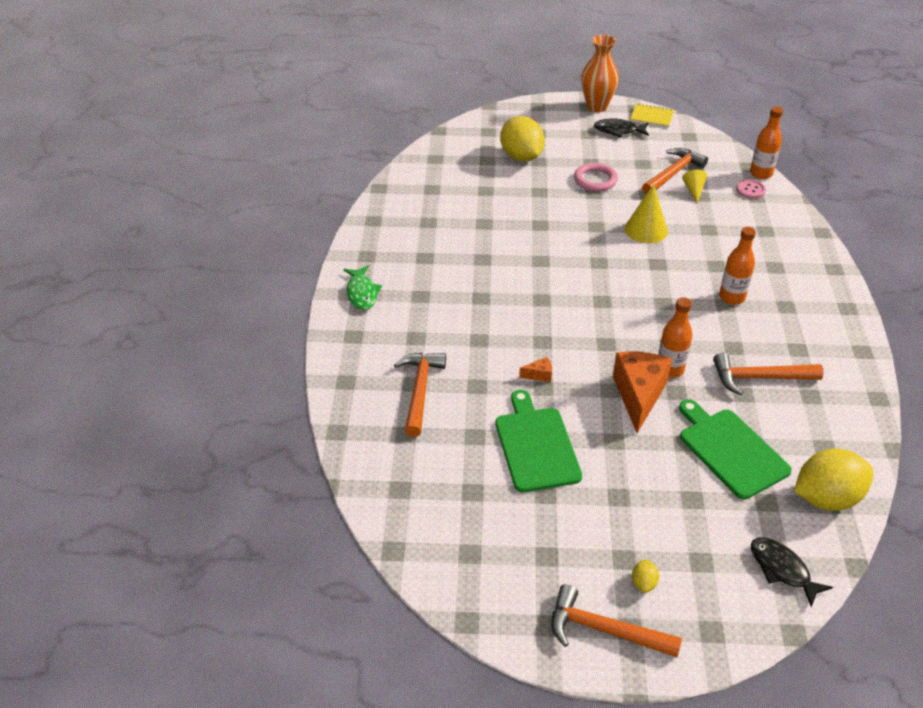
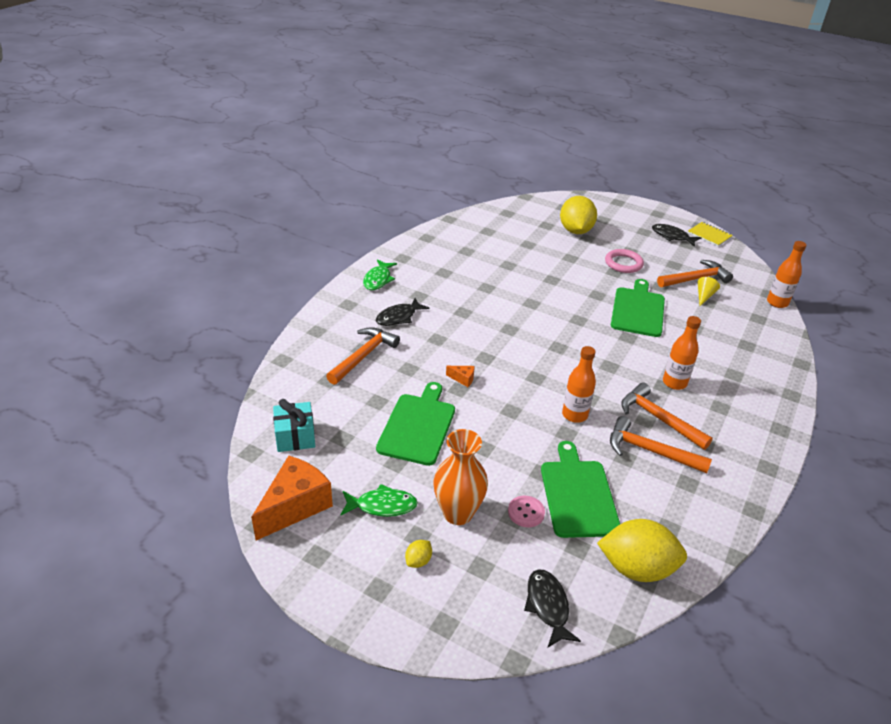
camera: 25 degrees right, 5 degrees down
orange hammer [551,584,682,657] -> orange hammer moved to [621,382,713,450]
orange vase [581,35,619,112] -> orange vase moved to [433,429,488,525]
orange cheese [613,351,672,433] -> orange cheese moved to [251,456,333,540]
yellow cone [625,184,668,243] -> green cutting board [611,279,665,337]
pink button [736,179,766,199] -> pink button moved to [508,496,545,527]
none -> turquoise gift [273,399,315,452]
none -> green fish [340,484,418,517]
none -> black fish [376,298,429,326]

